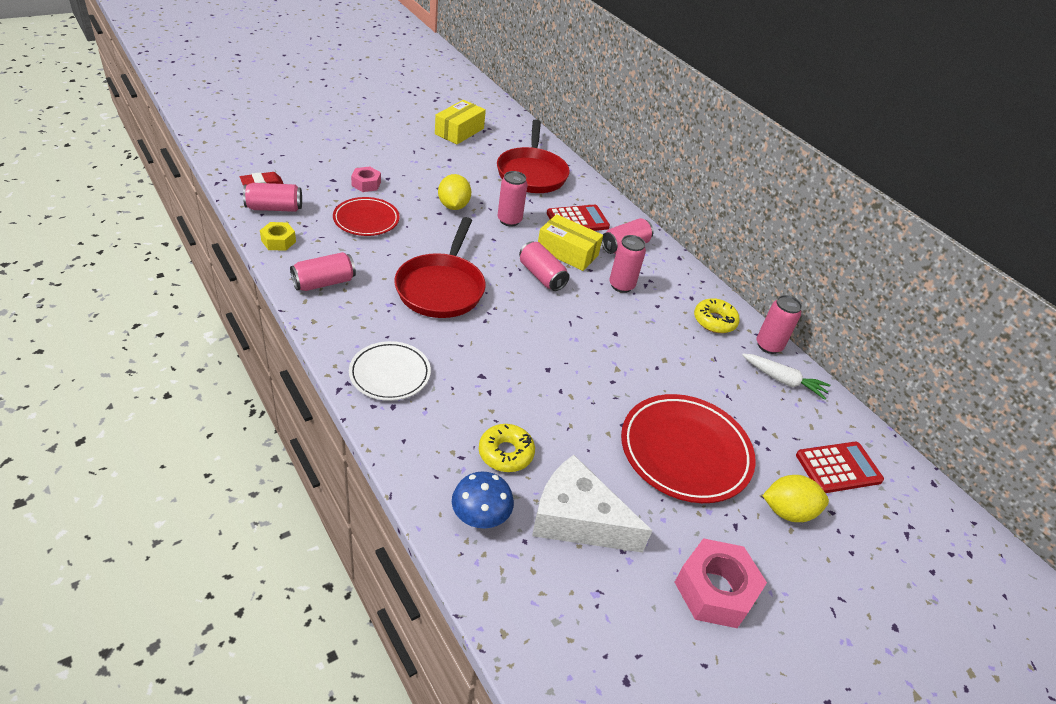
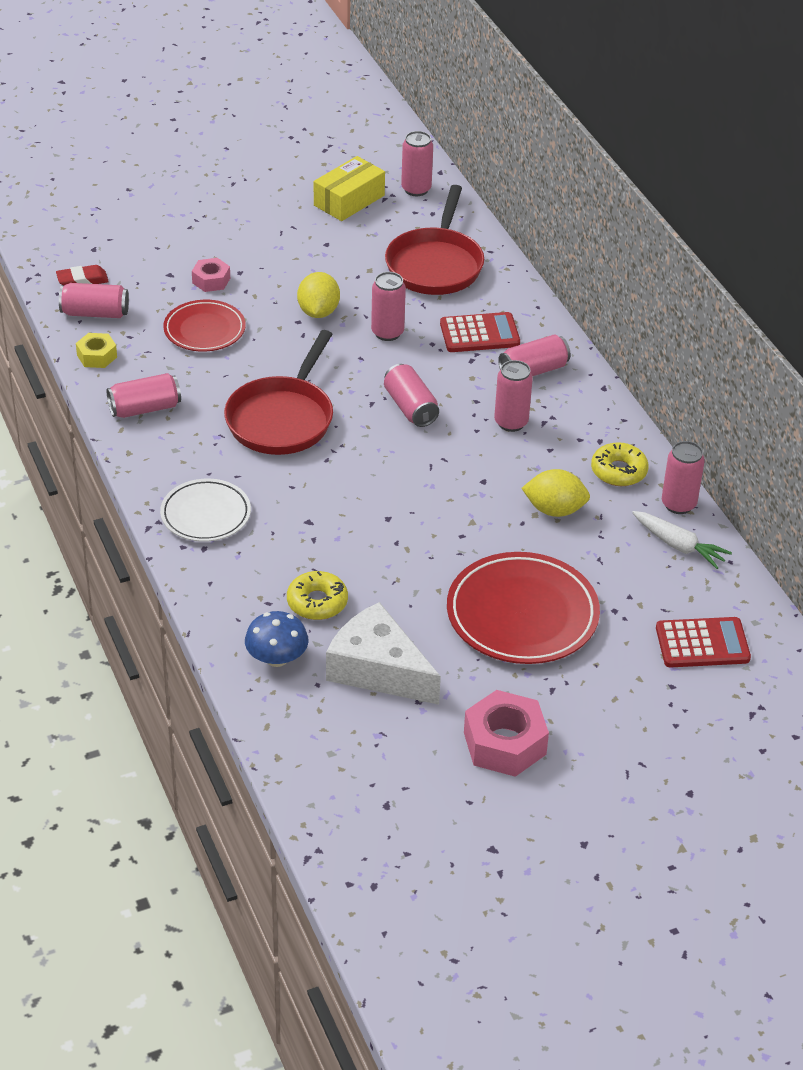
camera: 15 degrees right, 0 degrees up
yellow box [538,214,603,271] -> none
yellow lemon [762,475,829,522] -> yellow lemon moved to [521,469,590,517]
none -> pink can [401,131,433,196]

